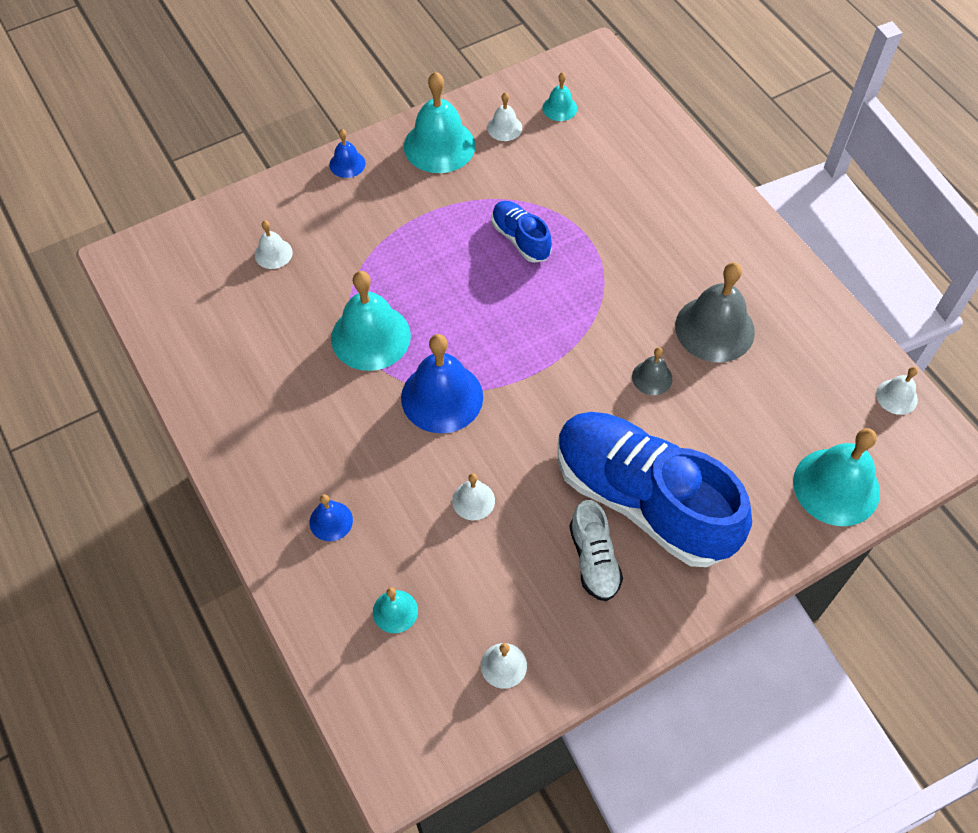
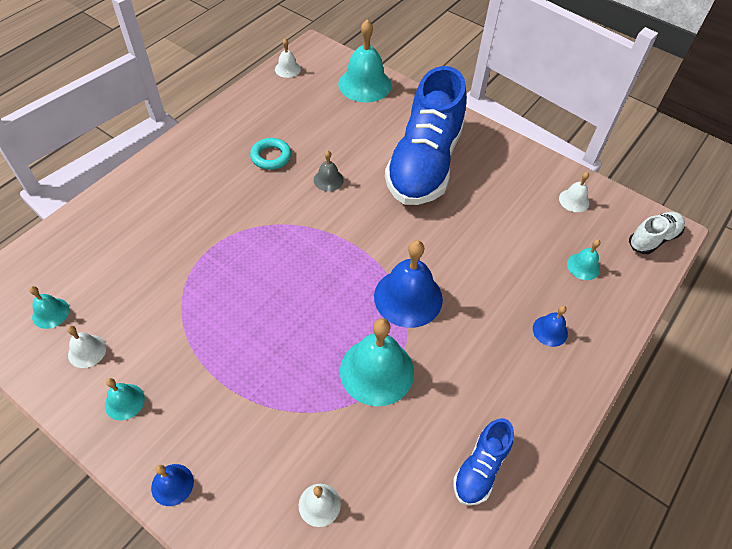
camera: 115 degrees left, 5 degrees down
turquoise bell [404,72,475,173] -> turquoise bell [105,378,145,420], size x0.50
white bell [452,473,495,520] -> none
blue shoe [492,201,552,263] -> blue shoe moved to [453,418,514,506]
white shoe [569,500,623,601] -> white shoe moved to [629,212,685,254]
grey bell [675,262,755,362] -> turquoise ring [250,138,291,170]

